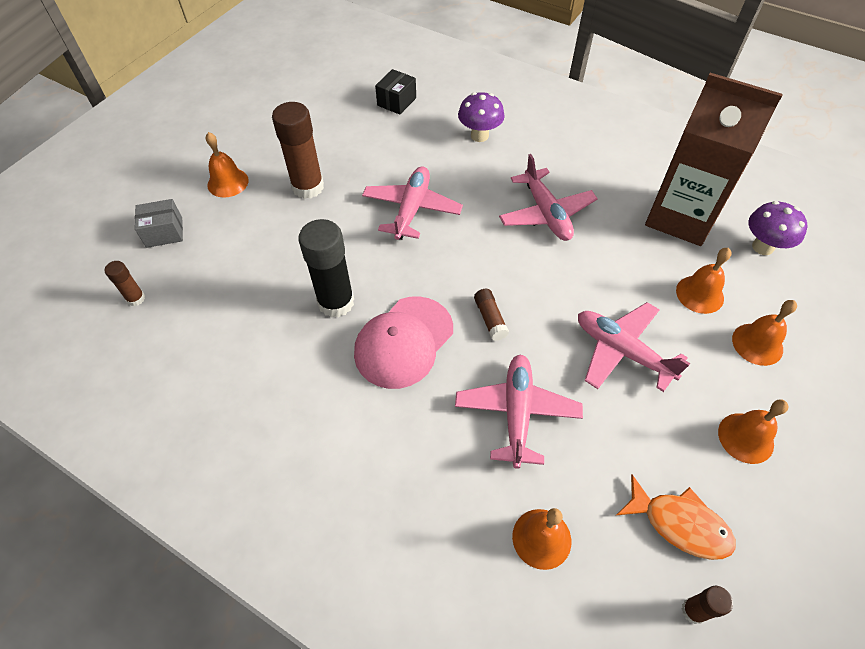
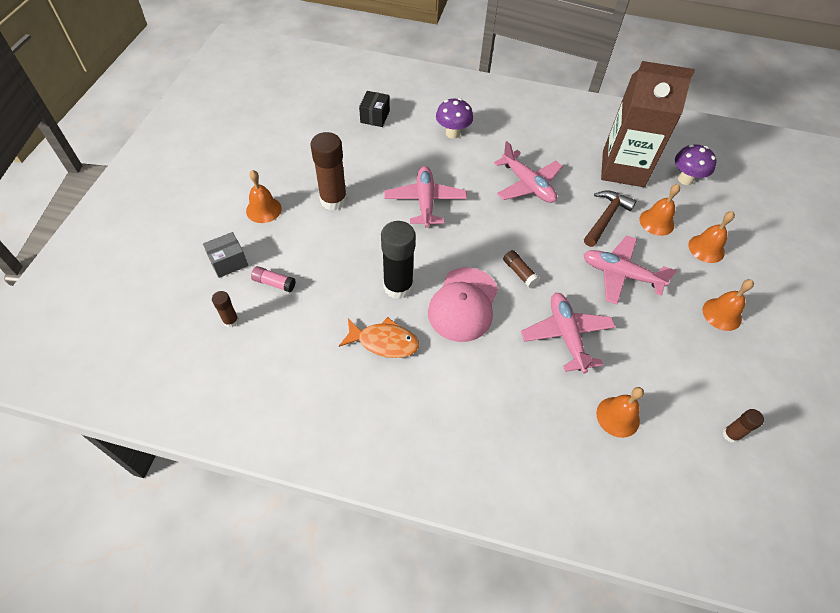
camera: 20 degrees left, 0 degrees up
orange fish [617,475,736,560] -> orange fish moved to [339,317,419,358]
none -> pink glue stick [251,266,296,292]
none -> brown hammer [584,190,636,247]

